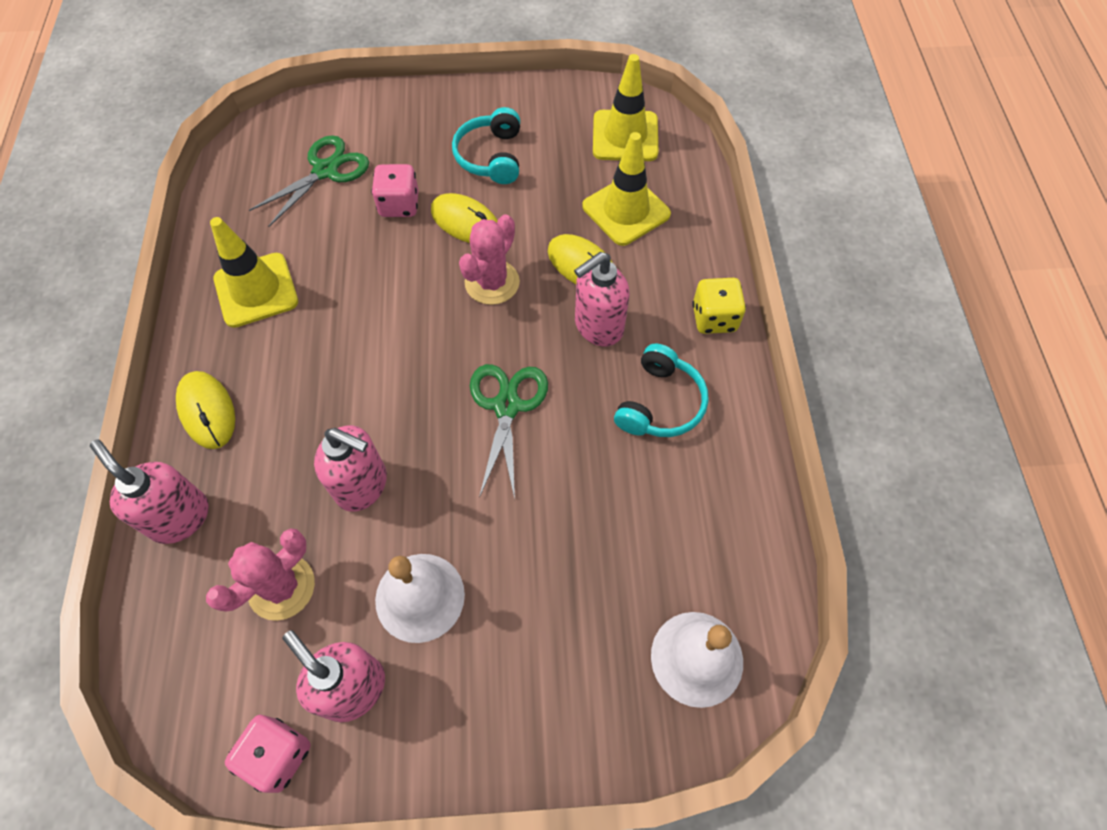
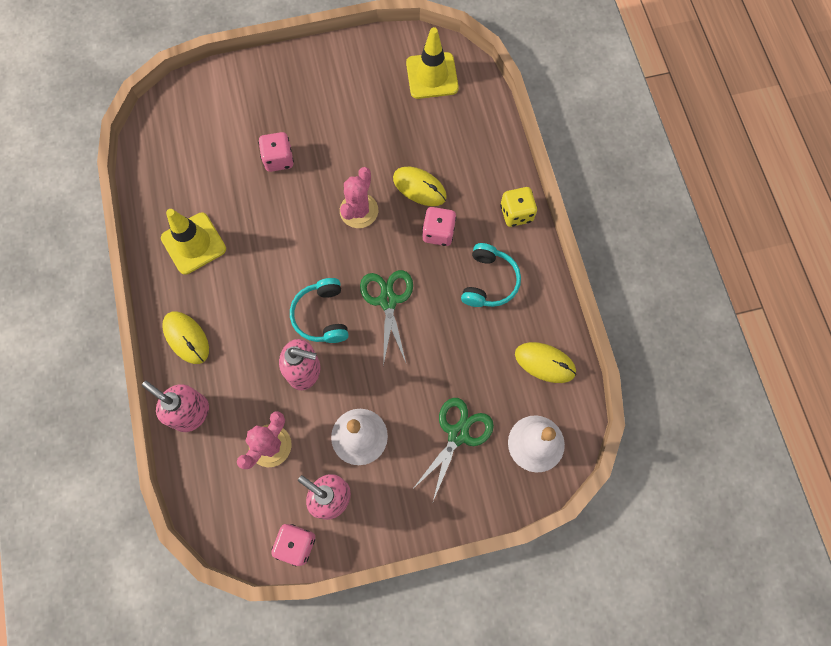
camera: 10 degrees left, 10 degrees up
green scissors [249,135,369,227] -> green scissors moved to [412,398,494,501]
yellow mouse [431,193,498,243] -> yellow mouse moved to [515,342,576,383]
turquoise headphones [452,107,520,184] -> turquoise headphones moved to [290,278,349,343]
pink soap dispenser [574,252,629,346] -> pink dice [422,207,456,246]
yellow traffic cone [582,132,671,246] -> none

